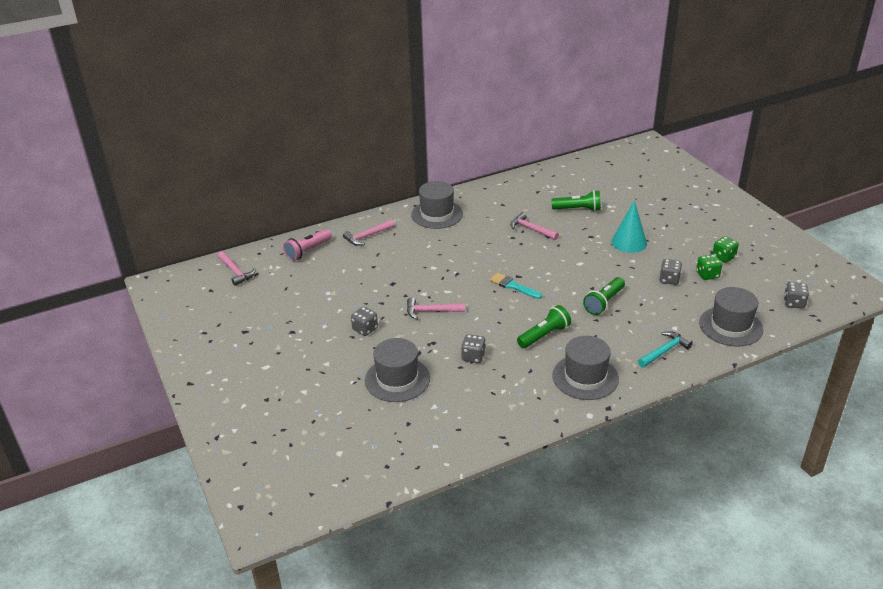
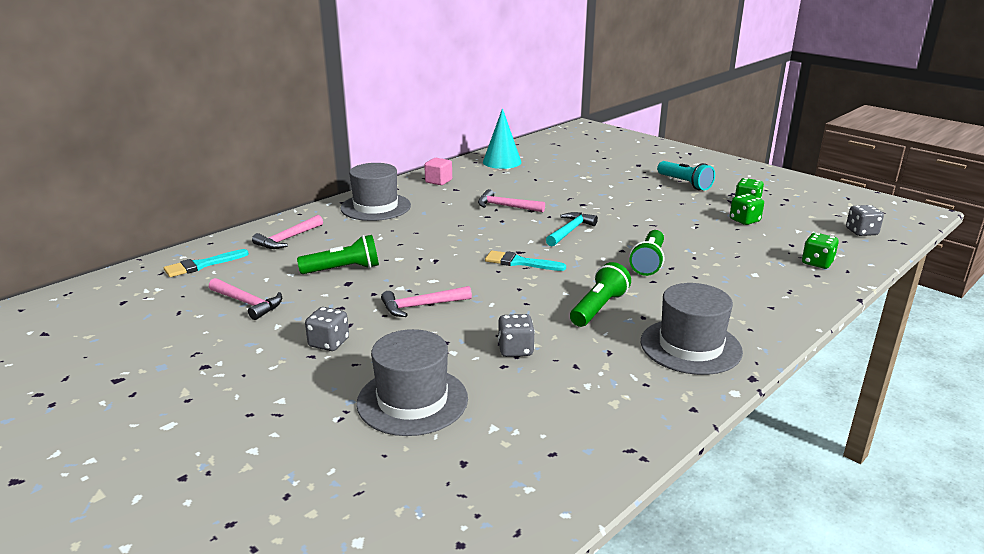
camera: 20 degrees left, 10 degrees down
pink hammer [218,251,256,286] -> pink hammer moved to [209,278,282,320]
pink flashlight [283,229,332,261] -> turquoise brush [164,249,249,277]
green flashlight [551,190,601,211] -> green flashlight moved to [297,235,379,274]
turquoise cone [611,200,647,253] -> turquoise cone moved to [483,108,521,169]
turquoise hammer [638,331,693,368] -> turquoise hammer moved to [546,212,598,247]
grey dice [659,259,682,285] -> none
grey hat [699,287,763,347] -> green dice [802,233,839,269]
none -> pink cube [424,158,452,185]
none -> turquoise flashlight [657,161,715,191]

